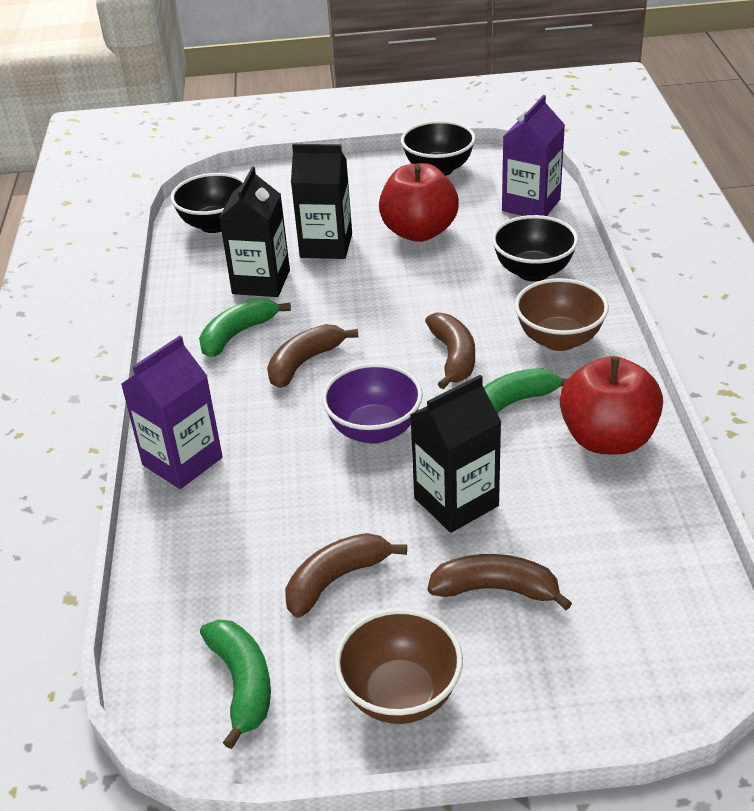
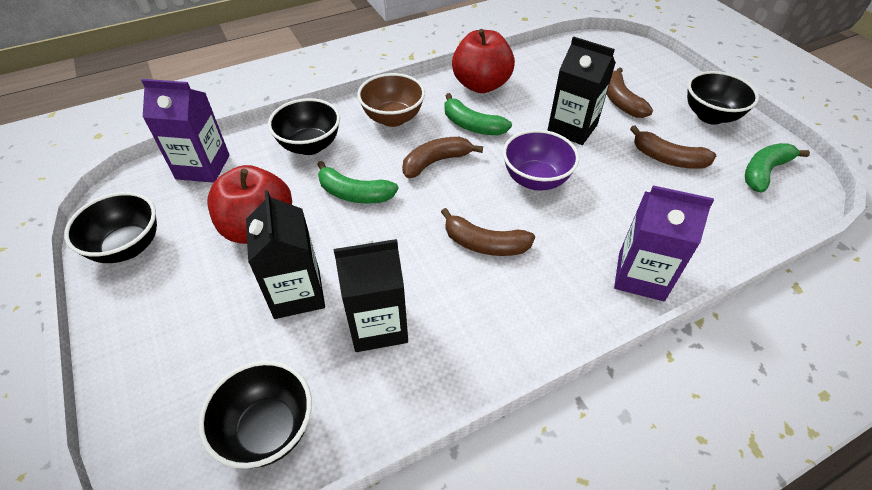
camera: 115 degrees left, 10 degrees up
green banana [199,298,291,357] -> green banana moved to [317,161,398,204]
brown bowl [334,609,463,724] -> black bowl [687,71,759,125]

